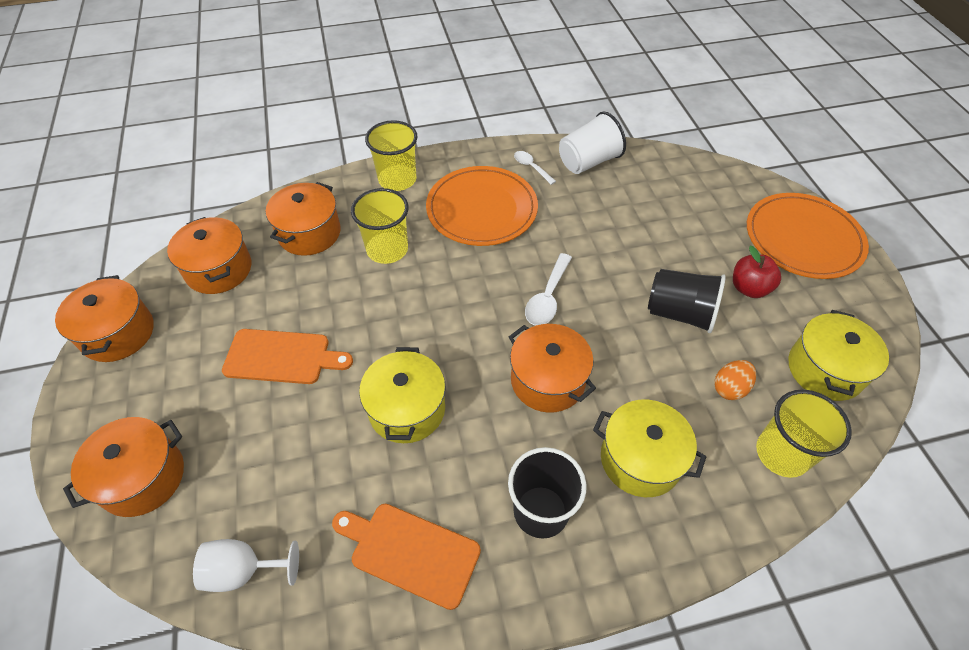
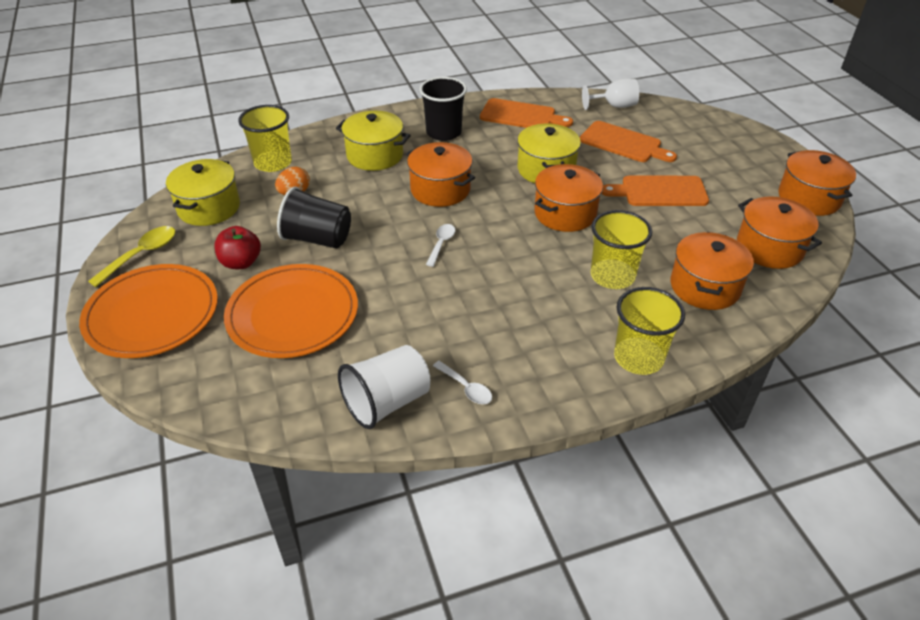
camera: 175 degrees right, 10 degrees down
orange pot [63,417,184,517] -> orange pot moved to [535,164,603,232]
orange plate [426,166,538,246] -> orange plate moved to [224,264,358,358]
white spoon [525,253,572,325] -> white spoon [426,224,455,267], size x0.65
none -> yellow spoon [88,226,176,287]
none -> orange cutting board [580,121,677,162]

